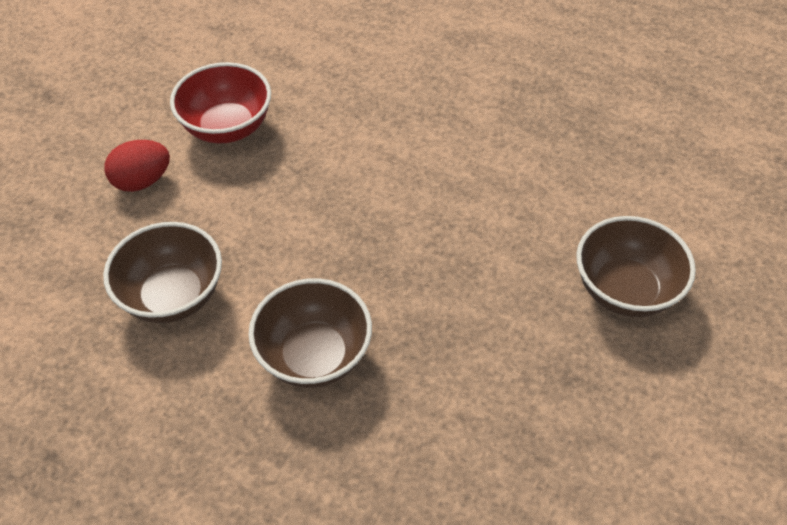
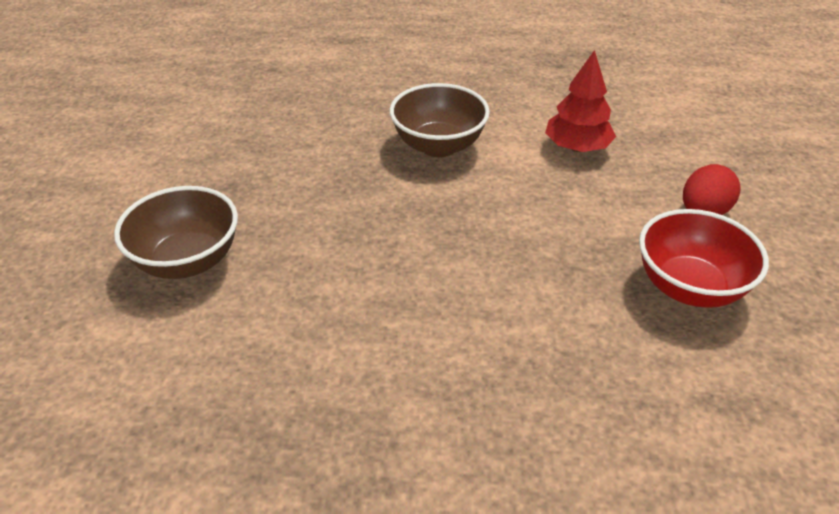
camera: 155 degrees right, 10 degrees down
brown bowl [103,222,222,323] -> red tree [545,50,616,152]

